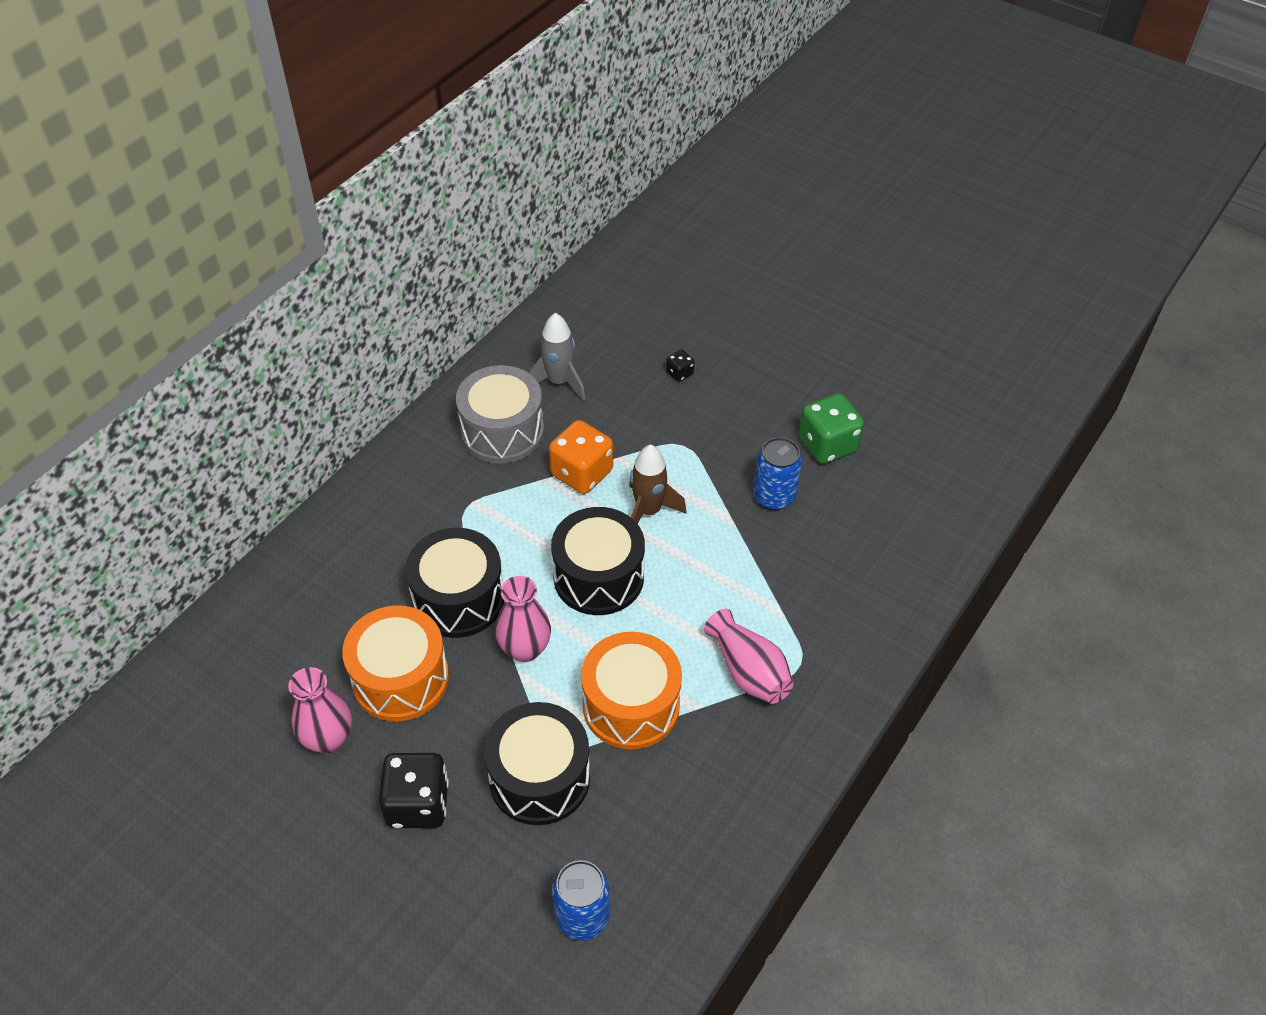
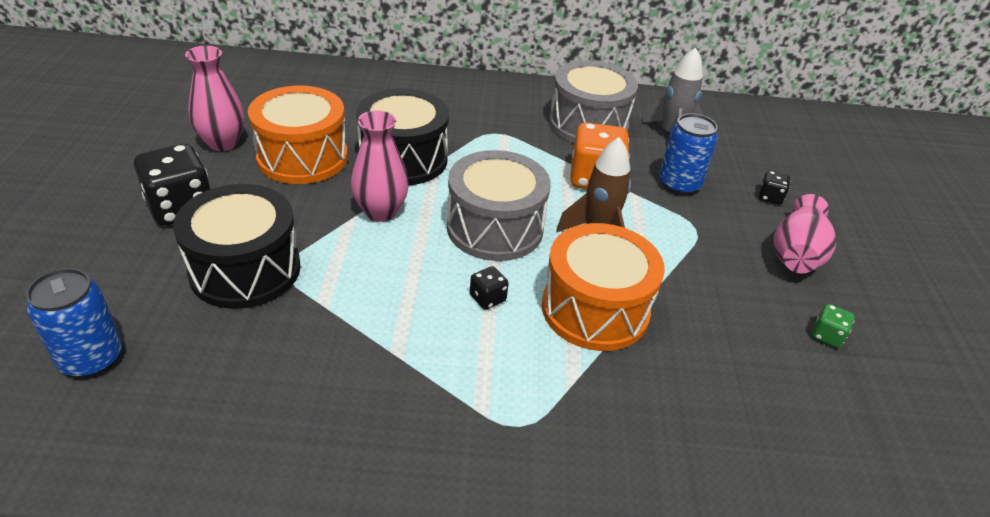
camera: 55 degrees right, 10 degrees down
black drum [551,507,645,615] -> grey drum [447,150,551,261]
orange drum [581,632,682,749] -> orange drum moved to [542,223,665,351]
pink vase [704,609,793,704] -> pink vase moved to [773,194,836,273]
blue can [753,437,802,510] -> blue can moved to [659,113,718,195]
green dice [799,393,864,464] -> green dice [812,304,855,348], size x0.47
none -> black dice [470,266,509,310]

